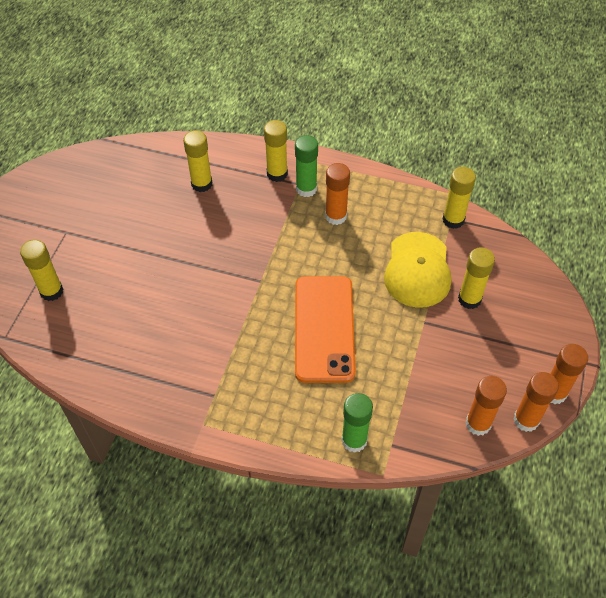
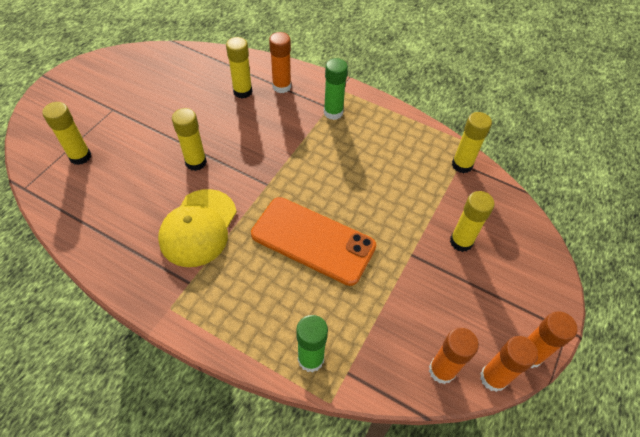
camera: 10 degrees right, 0 degrees up
yellow glue stick [264,120,288,182] -> yellow glue stick moved to [172,108,207,171]
orange phone [295,276,356,383] -> orange phone turned 75 degrees counterclockwise [251,197,376,286]
orange glue stick [325,163,350,225] -> orange glue stick moved to [269,32,291,93]
yellow cap [384,232,451,308] -> yellow cap moved to [158,189,237,267]

